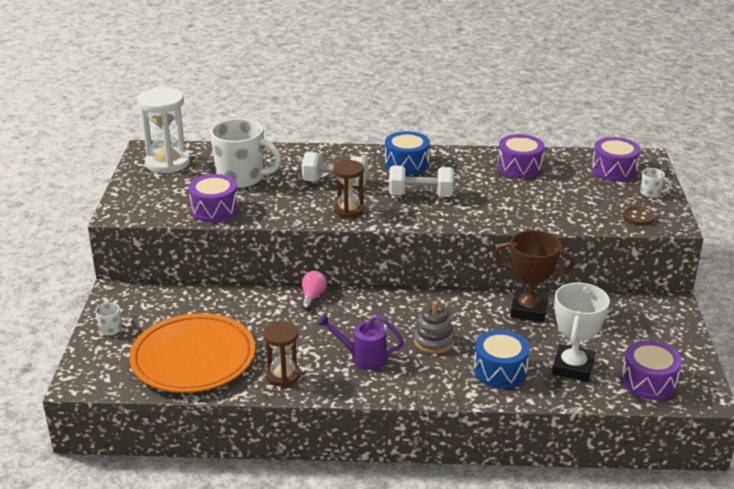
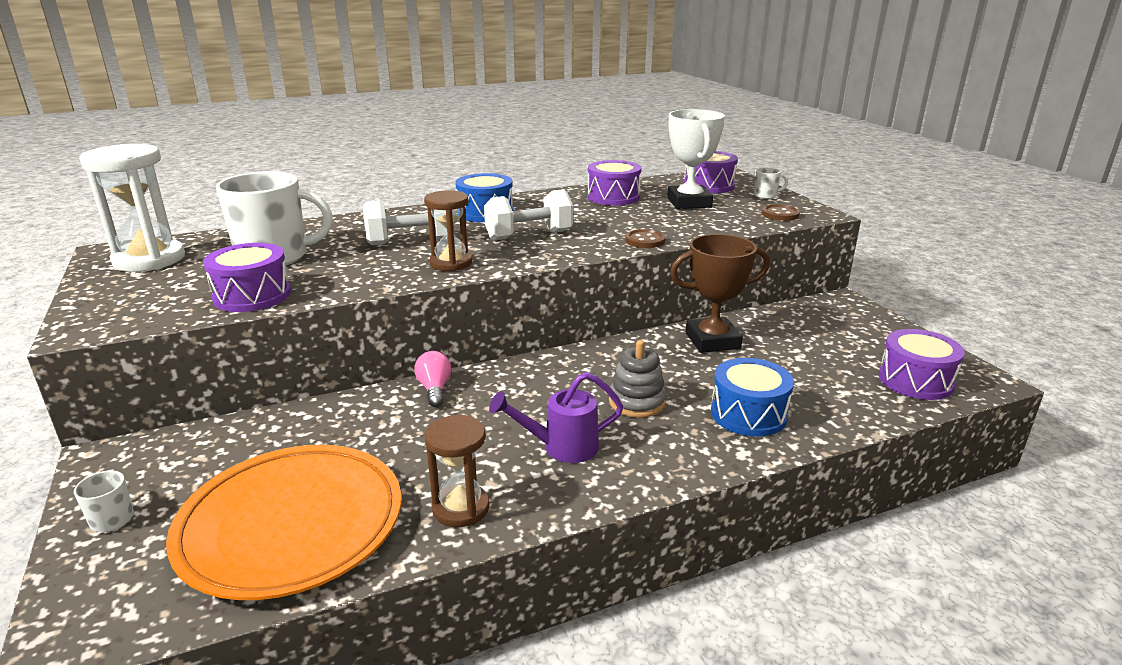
camera: 25 degrees left, 5 degrees down
white trophy [552,283,610,382] -> white trophy moved to [667,109,725,209]
none -> brown button [625,229,665,248]

